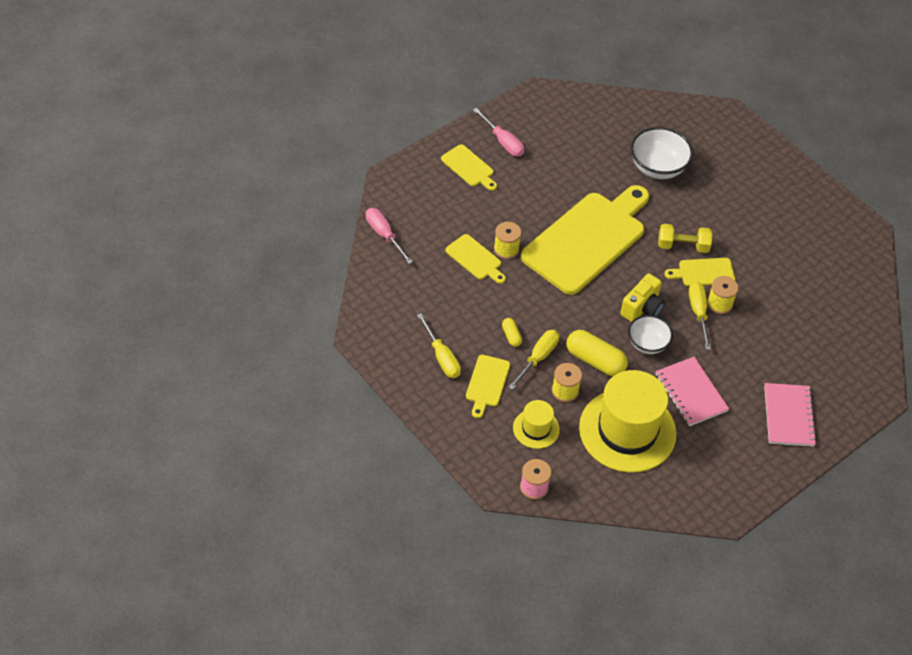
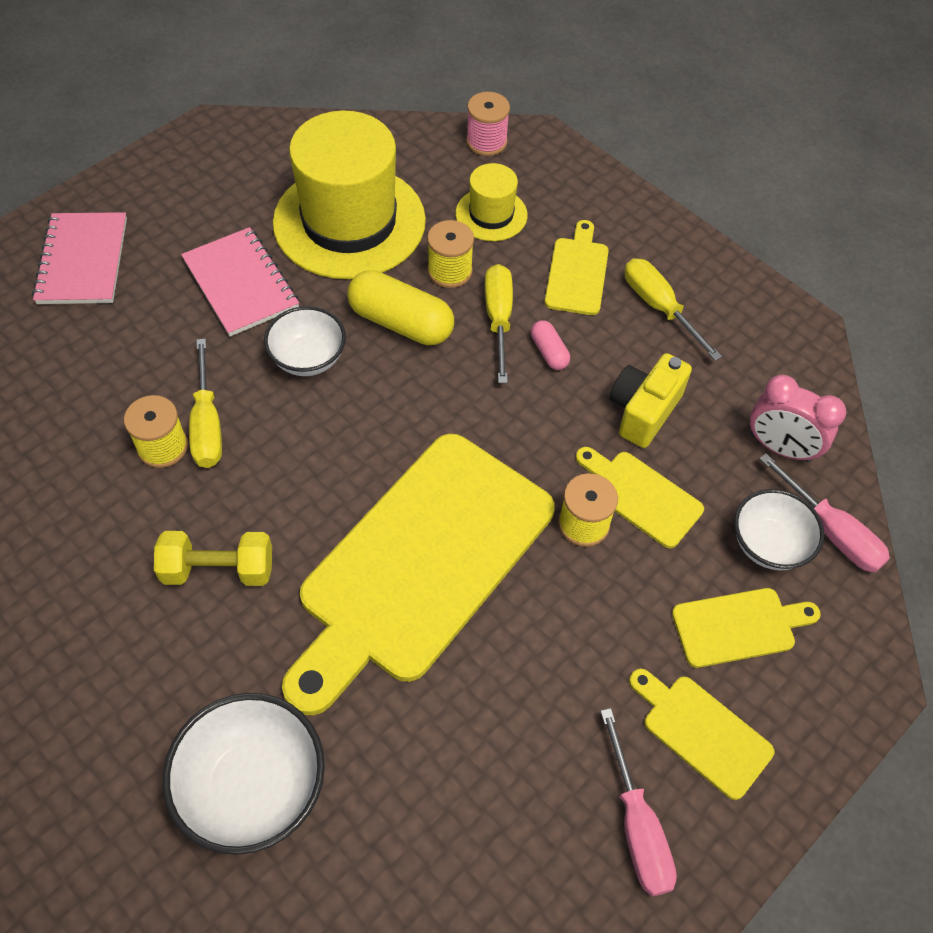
camera: 175 degrees right, 5 degrees up
pink screwdriver [473,108,524,156] -> pink screwdriver turned 150 degrees counterclockwise [600,708,677,896]
yellow capsule [502,318,522,347] -> pink capsule [531,320,570,370]
yellow screwdriver [508,330,559,390] -> yellow screwdriver turned 150 degrees clockwise [485,264,513,383]
yellow camera [620,273,665,322] -> yellow camera moved to [610,353,692,448]
yellow cutting board [665,258,736,286] -> yellow cutting board moved to [672,588,821,668]
none -> white bowl [734,489,824,570]
none -> pink clock [750,375,846,462]

